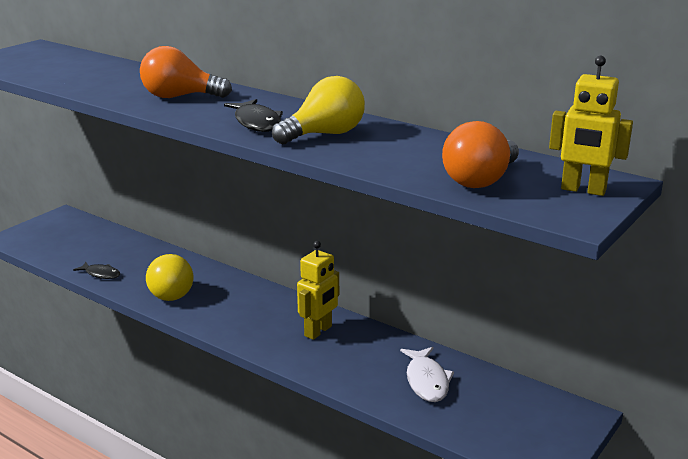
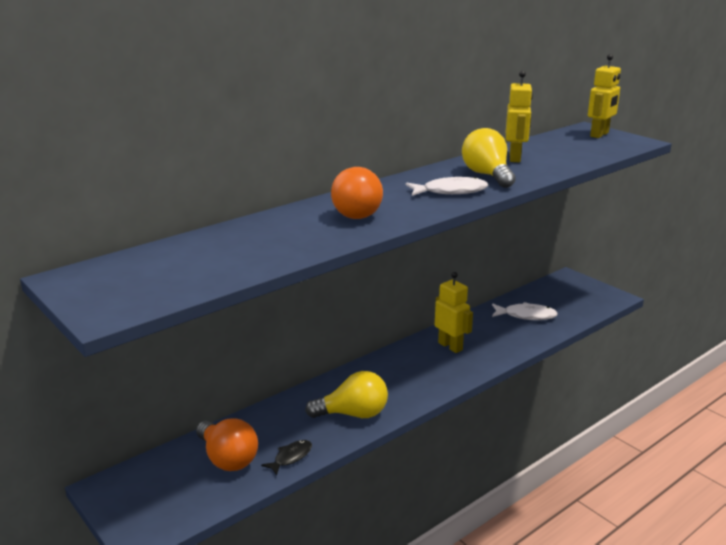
camera: 75 degrees left, 0 degrees up
black fish [224,99,283,132] -> white fish [406,177,488,196]
orange light bulb [442,121,519,188] -> orange light bulb moved to [196,418,258,471]
none -> yellow robot [506,71,533,162]

